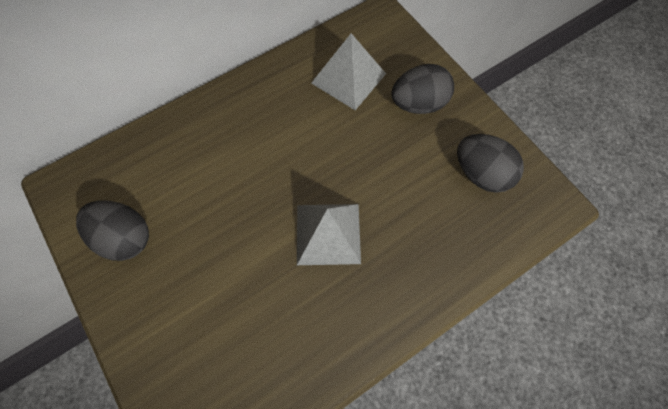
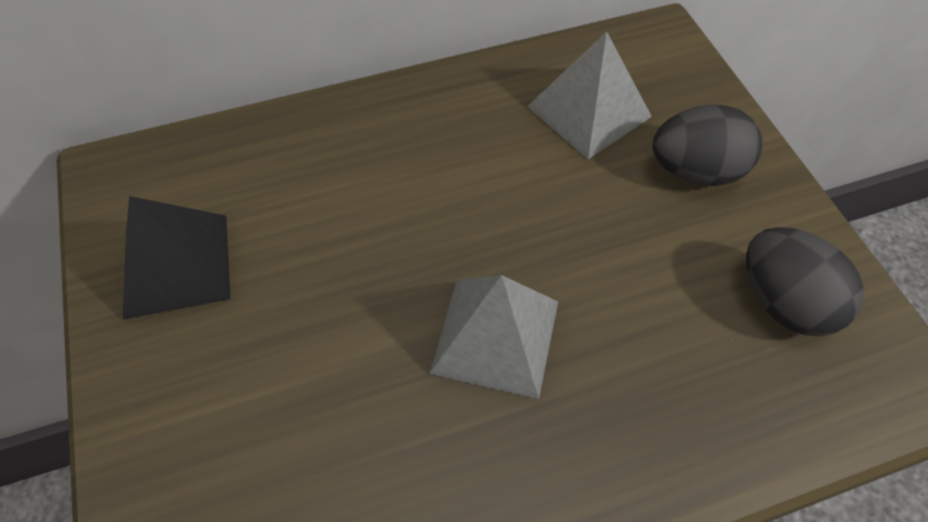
camera: 15 degrees right, 10 degrees down
black egg [76,200,149,261] -> black pyramid [123,196,231,319]

